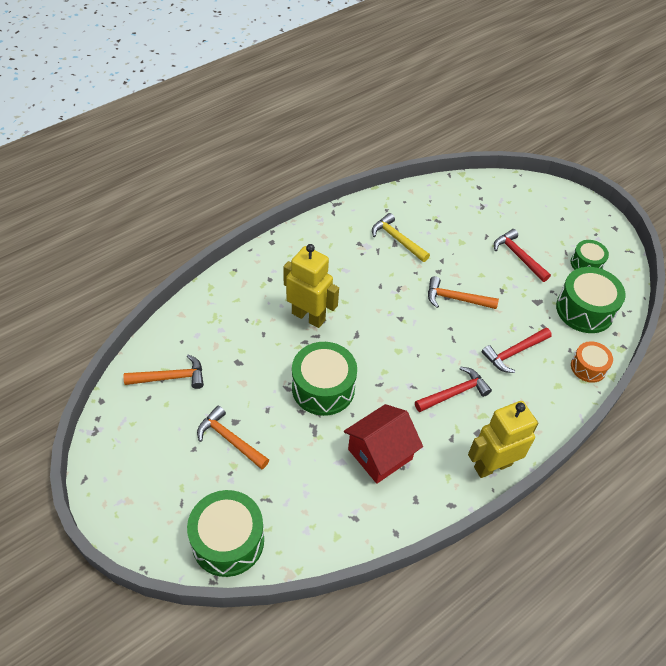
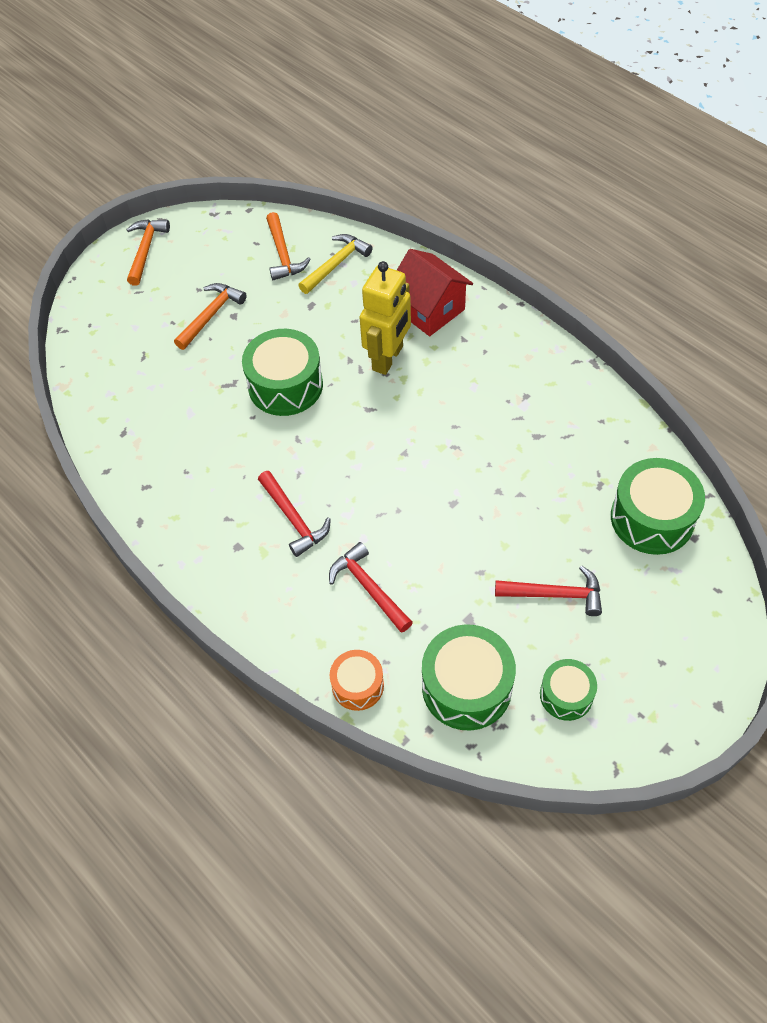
camera: 90 degrees right, 5 degrees up
green drum [187,490,264,577] -> green drum moved to [611,458,705,555]
red house [344,404,423,484] -> red house moved to [397,249,473,336]
yellow hammer [372,213,430,262] -> yellow hammer moved to [298,234,373,294]
orange hammer [428,276,499,309] -> orange hammer moved to [126,219,170,286]
yellow robot [468,401,538,478] -> none
red hammer [494,229,551,282] -> red hammer turned 45 degrees clockwise [495,565,602,616]

